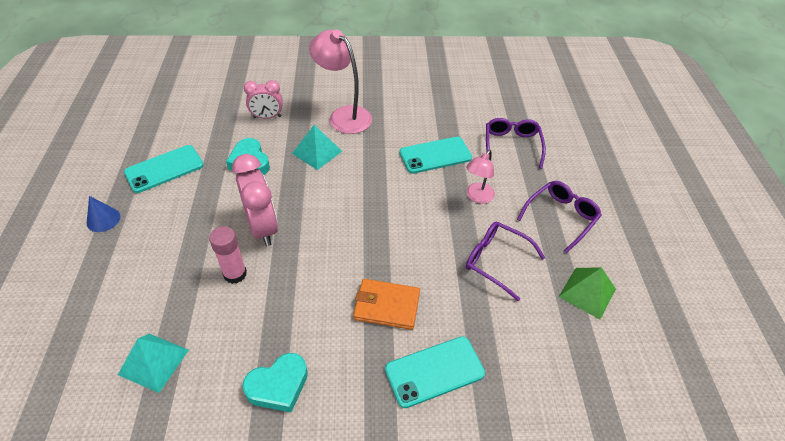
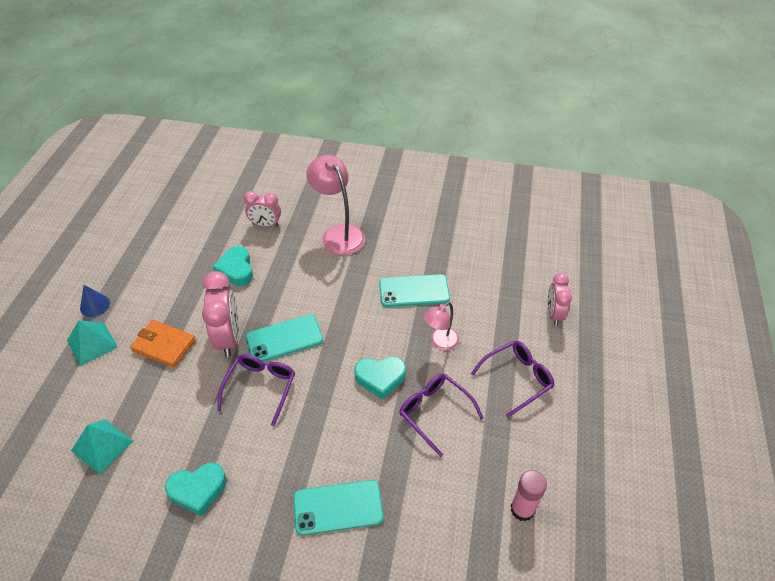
camera: 15 degrees right, 0 degrees up
turquoise phone [124,145,204,193] -> turquoise phone moved to [246,314,323,361]
pink glue stick [209,226,247,284] -> pink glue stick moved to [511,470,547,521]
turquoise pyramid [292,125,342,170] -> turquoise pyramid moved to [67,320,118,366]
orange wallet [353,279,420,330] -> orange wallet moved to [130,320,196,368]
purple glasses [486,118,546,169] -> purple glasses moved to [217,354,295,426]
green pyramid [559,267,616,319] -> none
none -> turquoise heart [354,356,406,399]
none -> pink clock [547,273,572,326]

